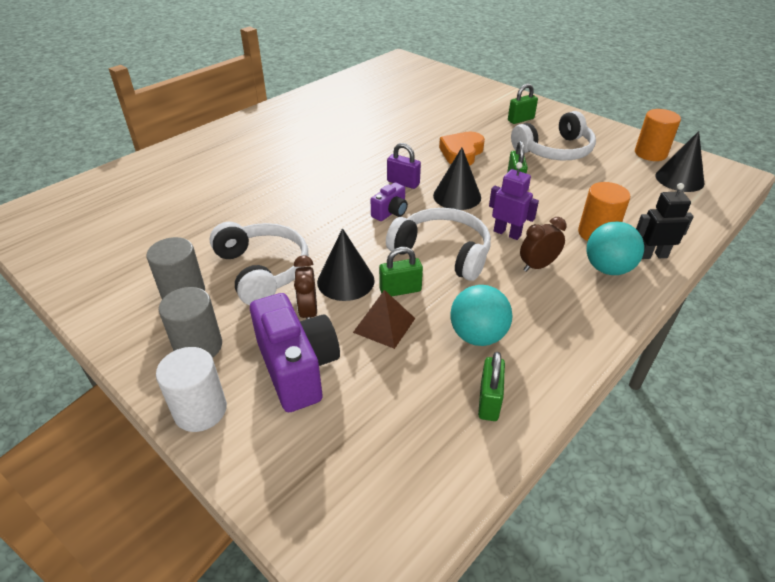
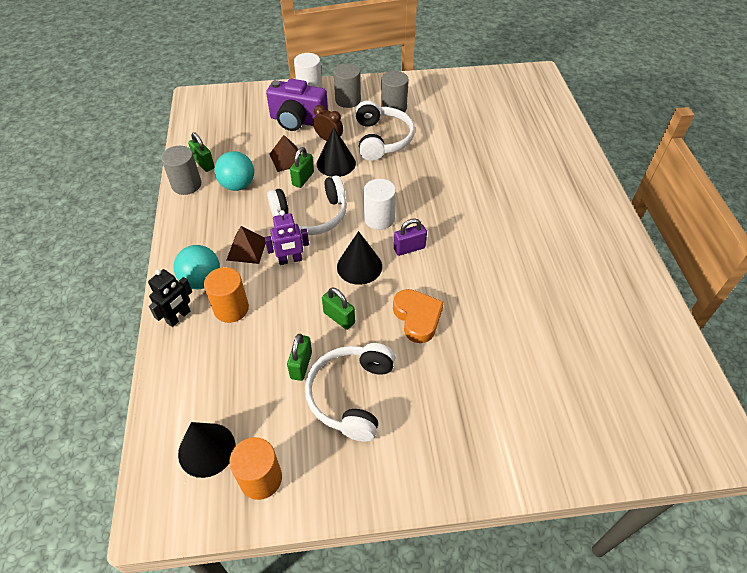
camera: 130 degrees right, 10 degrees up
white headphones [210,222,308,305] -> white headphones turned 105 degrees counterclockwise [355,100,415,161]
purple camera [371,183,408,221] -> white cylinder [363,179,396,230]
green padlock [508,84,538,124] -> green padlock moved to [287,334,312,381]
brown clock [520,217,566,272] -> brown pyramid [226,226,266,264]
none -> grey cylinder [161,146,201,195]

